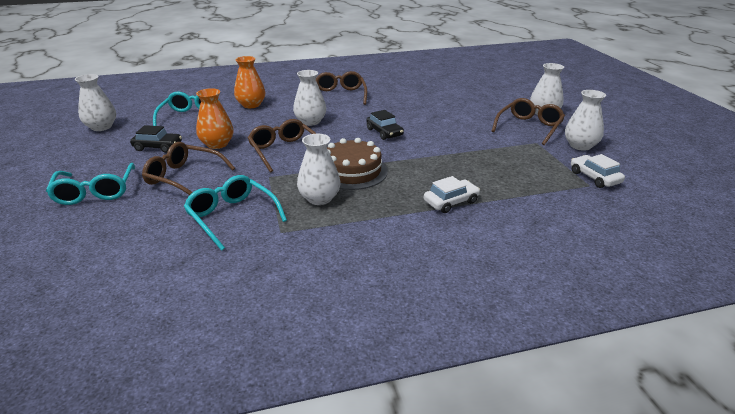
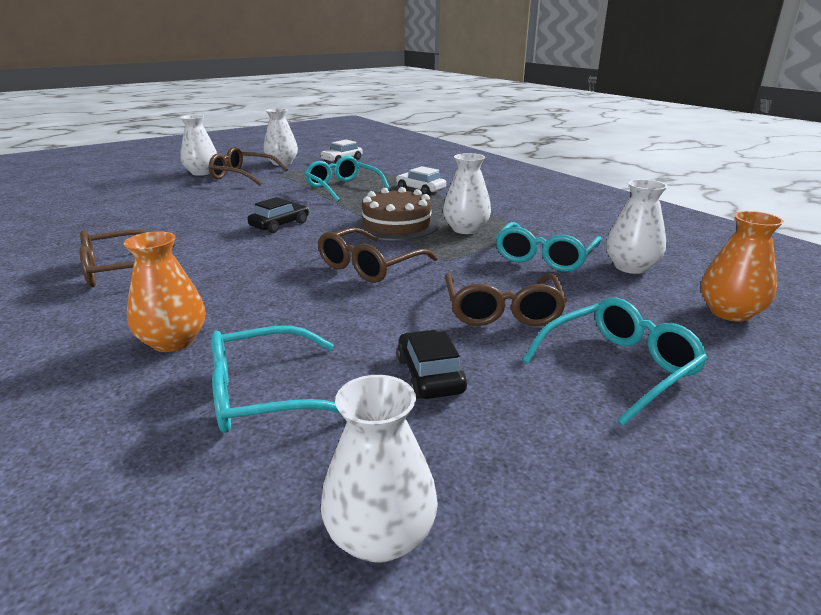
camera: 110 degrees left, 5 degrees down
orange vase [196,88,234,149] -> orange vase moved to [701,211,784,322]
white vase [293,70,326,126] -> white vase moved to [606,179,667,274]
none -> turquoise glasses [304,156,390,202]

